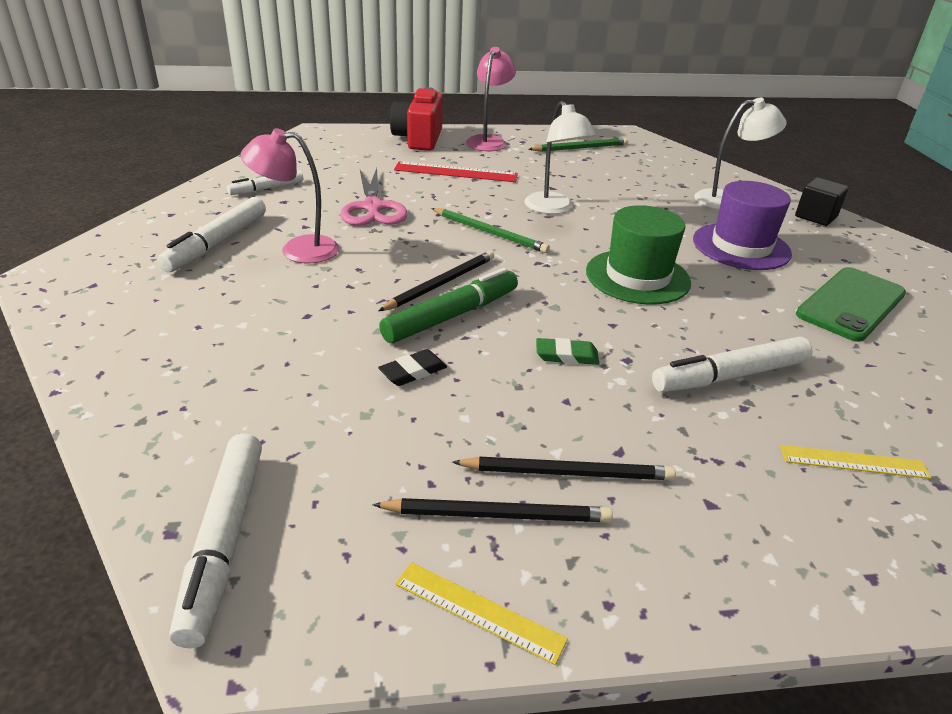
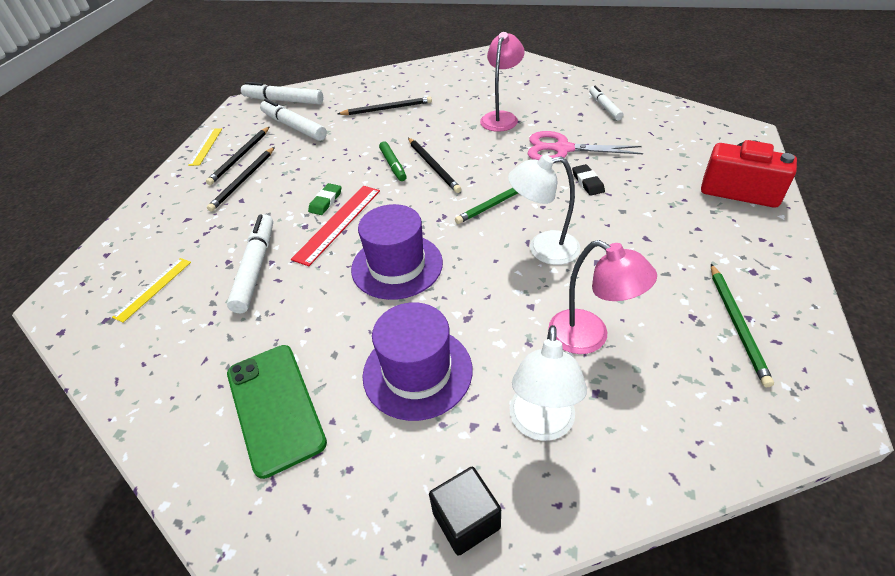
camera: 115 degrees right, 10 degrees up
white marker [157,197,266,272] -> white marker moved to [260,99,327,141]
black eraser [378,349,447,386] -> black eraser moved to [572,164,605,196]
green marker [379,268,518,343] -> green marker [379,141,407,181], size x0.62
red ruler [394,161,518,182] -> red ruler moved to [291,186,380,266]
yellow ruler [395,562,568,665] -> yellow ruler turned 45 degrees counterclockwise [188,128,222,166]
pink lamp [466,47,516,151] -> pink lamp moved to [548,240,657,354]
green hat [586,205,691,305] -> purple hat [351,204,443,300]
none -> black pencil [338,97,432,115]

